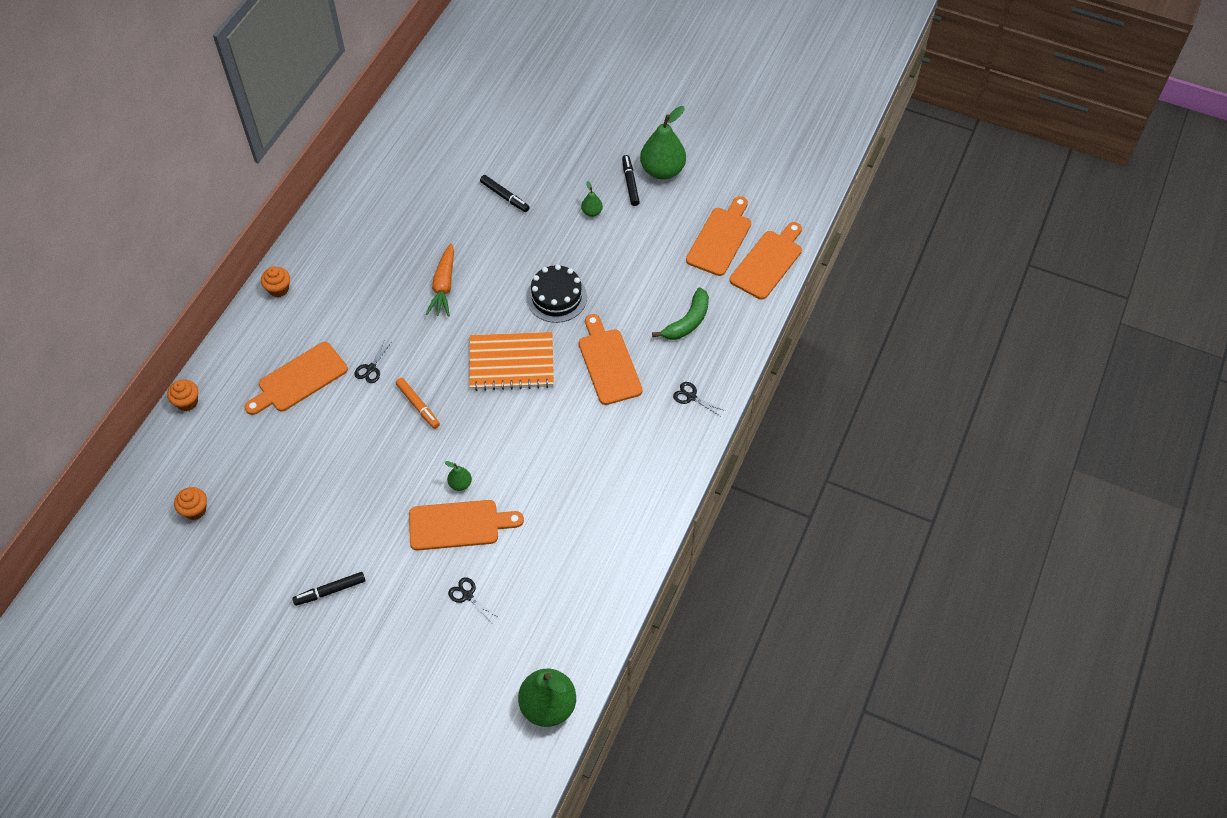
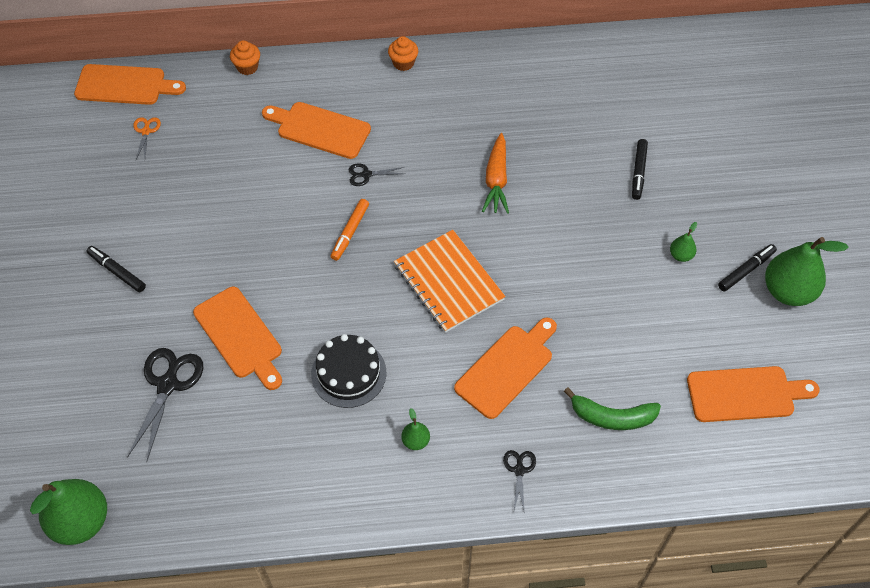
camera: 60 degrees right, 0 degrees up
orange cupcake [174,487,207,520] -> orange scissors [133,117,161,160]
orange carrot [426,243,454,316] -> orange carrot turned 60 degrees counterclockwise [482,133,509,214]
green pear [445,461,472,491] -> green pear moved to [401,408,430,450]
black scissors [448,577,499,623] -> black scissors [127,348,203,461], size x1.91
black cake [526,264,587,323] -> black cake moved to [311,334,386,408]
orange cutting board [730,222,802,300] -> orange cutting board moved to [74,64,186,105]

